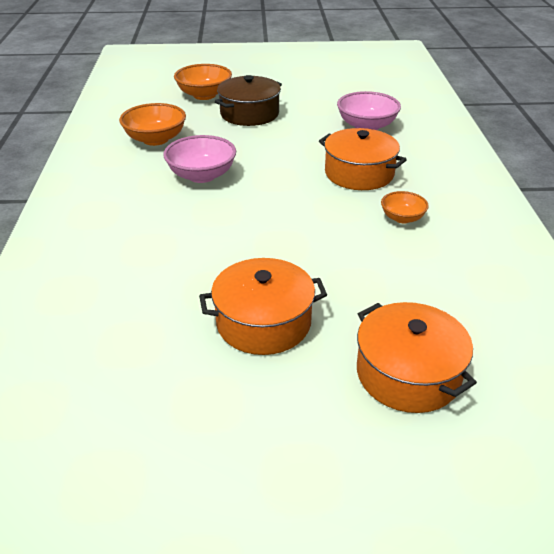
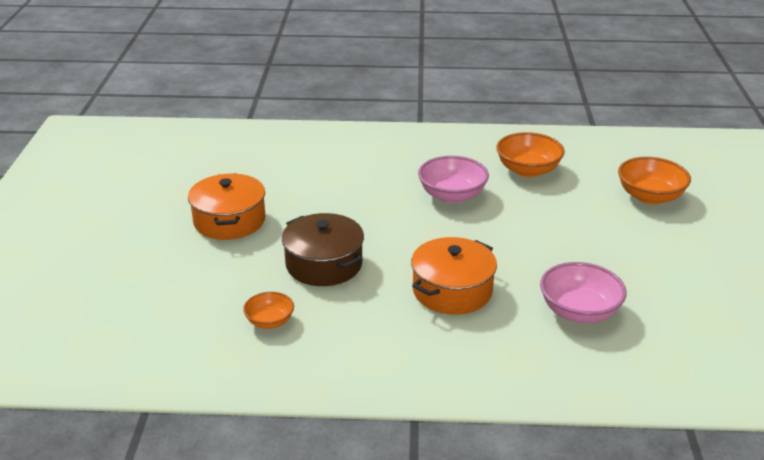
camera: 95 degrees right, 5 degrees down
brown pot [215,75,282,126] -> brown pot moved to [282,213,364,286]
orange pot [357,302,477,413] -> none
orange bowl [381,191,429,223] -> orange bowl moved to [243,292,294,329]

